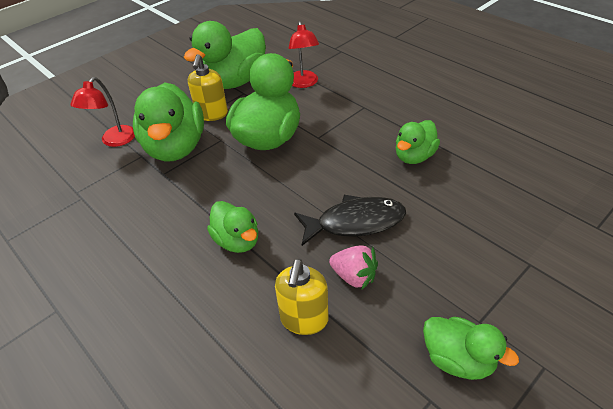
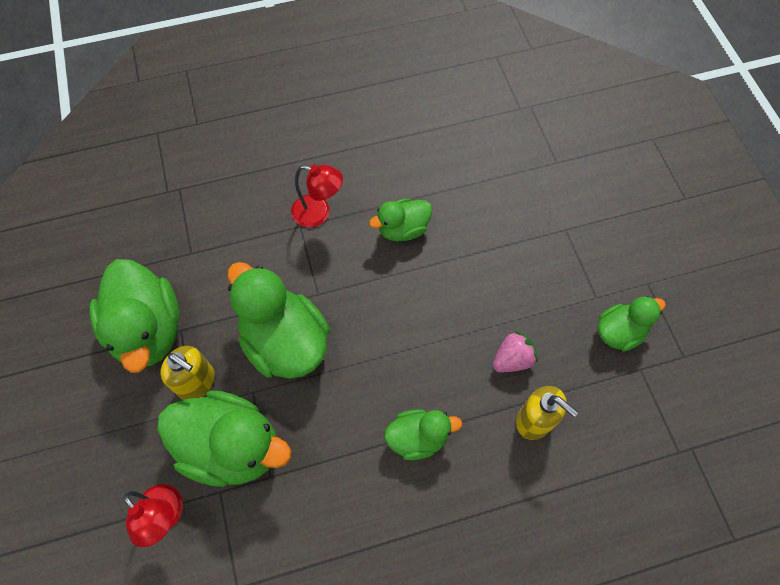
camera: 65 degrees left, 20 degrees up
red lamp [288,21,319,88] -> red lamp moved to [291,165,343,228]
black fish [294,195,406,246] -> none
green duck [395,120,440,164] -> green duck turned 90 degrees clockwise [369,198,432,241]

